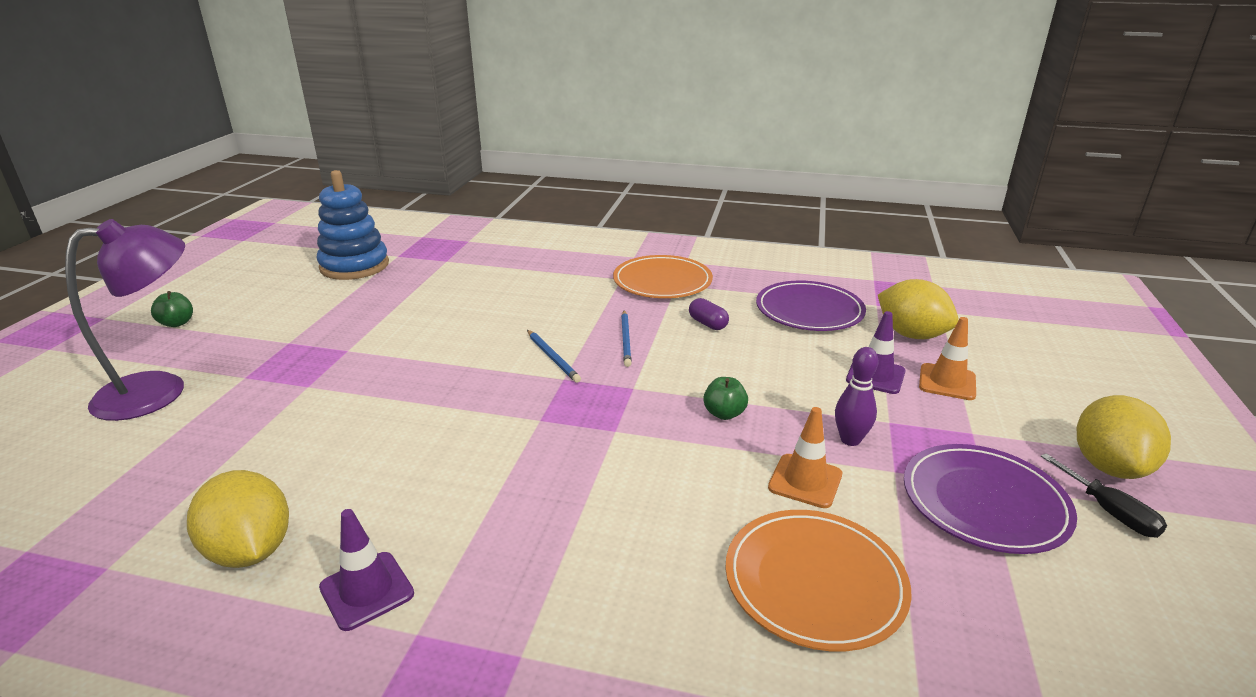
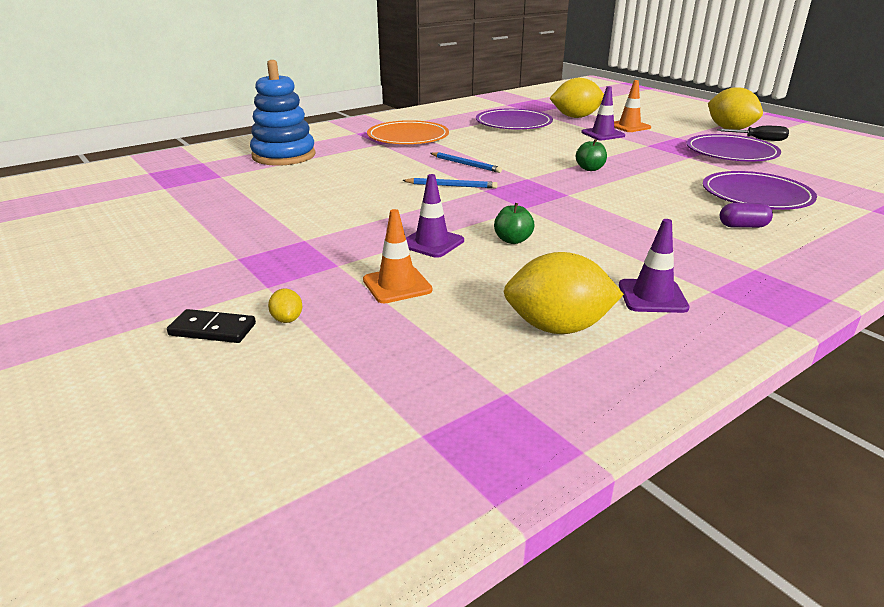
camera: 50 degrees left, 0 degrees up
purple lamp [65,219,185,421] -> black domino [167,309,256,343]
green apple [151,291,193,327] -> green apple moved to [494,203,534,244]
blue stacking toy [317,170,389,280] -> blue stacking toy moved to [250,60,316,166]
purple capsule [689,298,729,330] -> purple capsule moved to [720,203,773,228]
orange plate [725,510,911,651] -> purple plate [703,171,817,210]
orange traffic cone [768,407,842,508] -> orange traffic cone moved to [363,209,433,303]
purple bowling pin [835,347,878,446] -> none
none -> yellow lemon [268,289,302,323]
none -> purple traffic cone [406,174,464,258]

